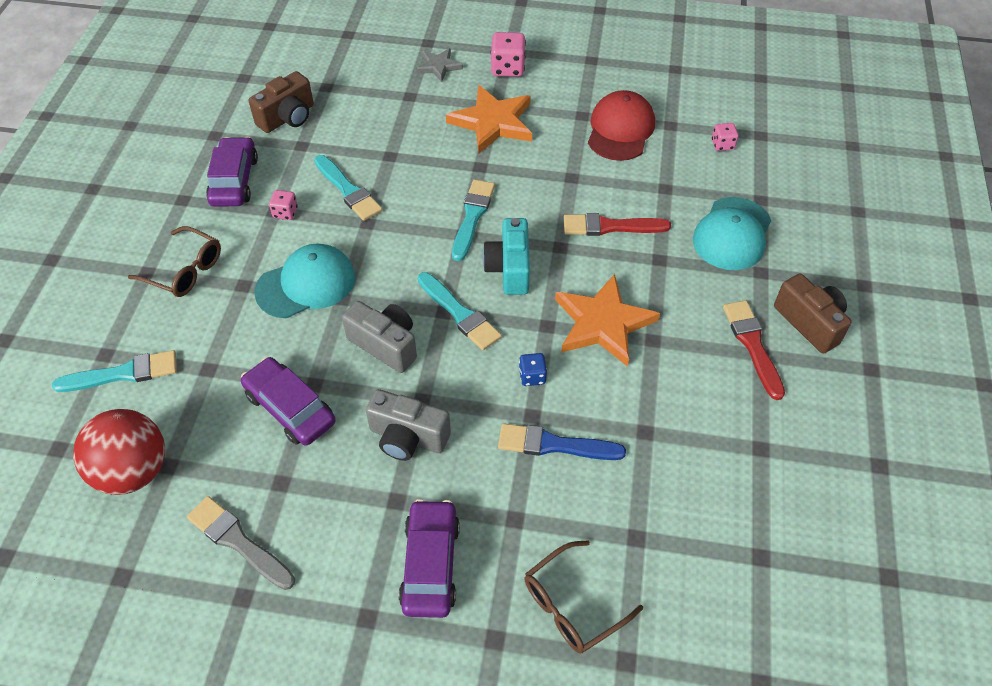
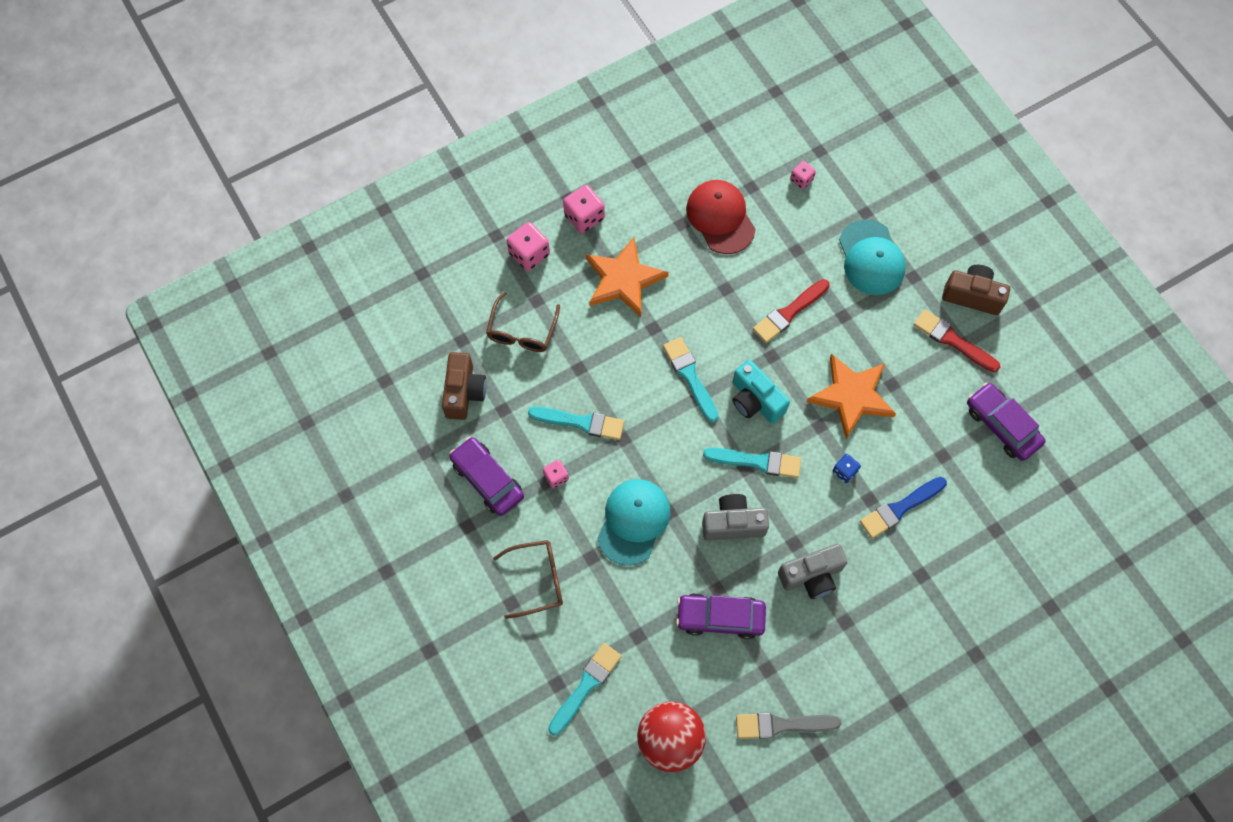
camera: 40 degrees left, 15 degrees up
purple car [399,499,460,618] -> purple car moved to [967,383,1045,461]
grey star [416,48,463,82] -> pink dice [507,222,550,271]
brown glasses [525,540,643,654] -> brown glasses moved to [486,292,560,352]

